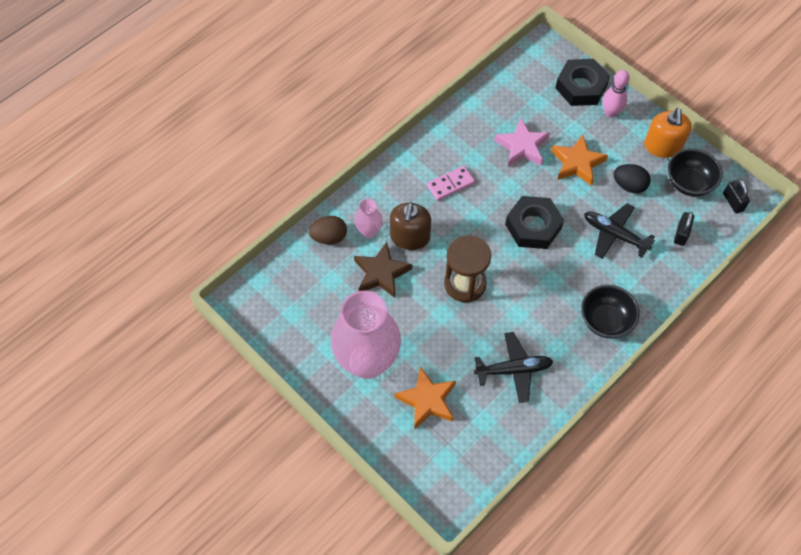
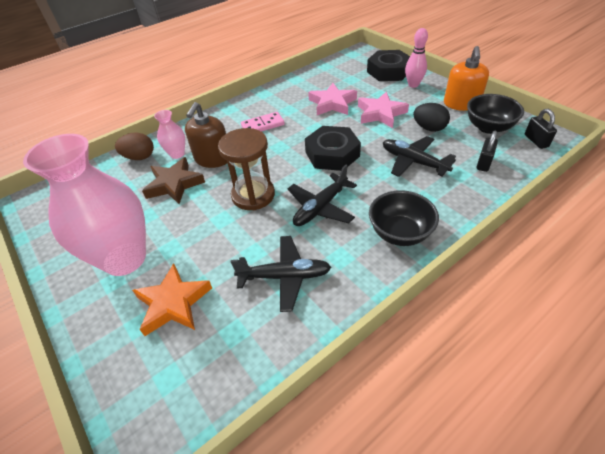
camera: 10 degrees right, 15 degrees down
orange star [551,135,608,186] -> pink star [358,92,409,128]
none -> black plane [287,165,357,226]

